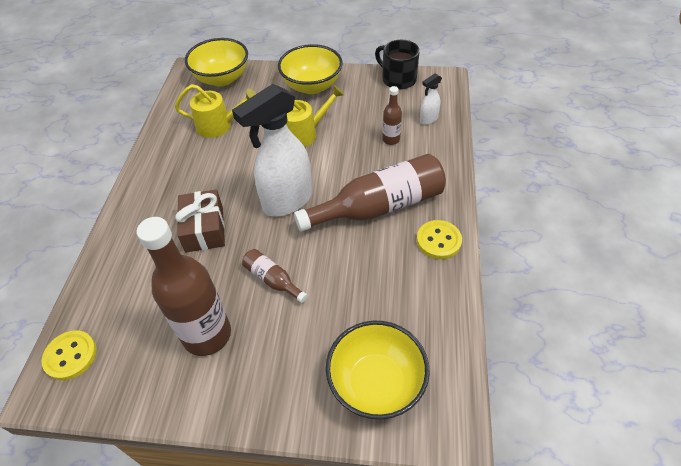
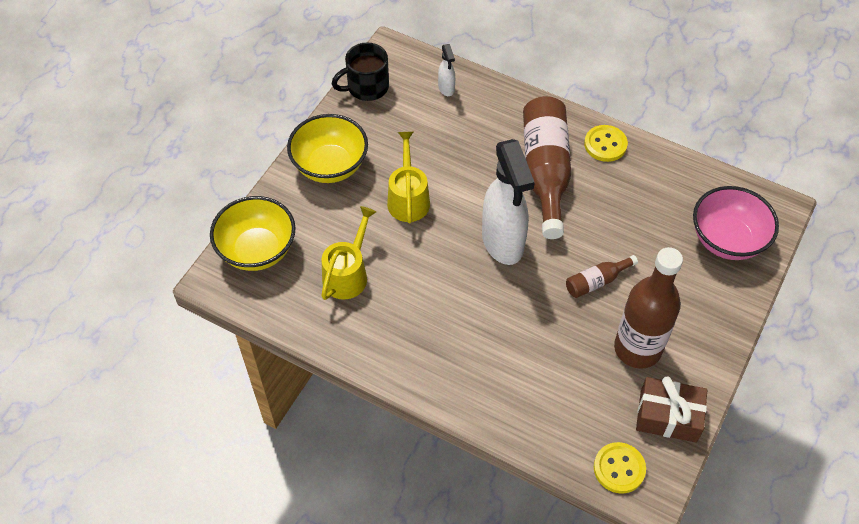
camera: 70 degrees left, 5 degrees up
brown gift [175,189,225,253] -> brown gift moved to [636,376,707,443]
yellow bowl [326,321,430,419] -> pink bowl [693,186,779,260]
brown bottle [382,86,402,145] -> none

